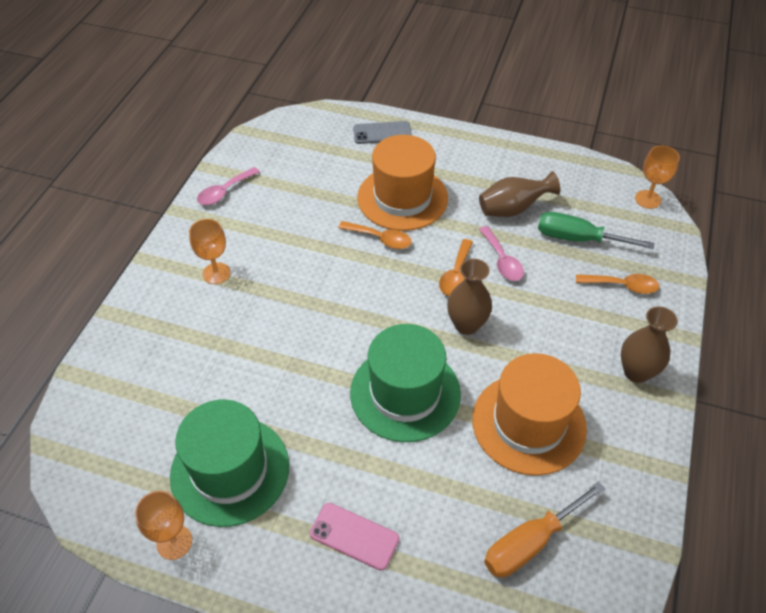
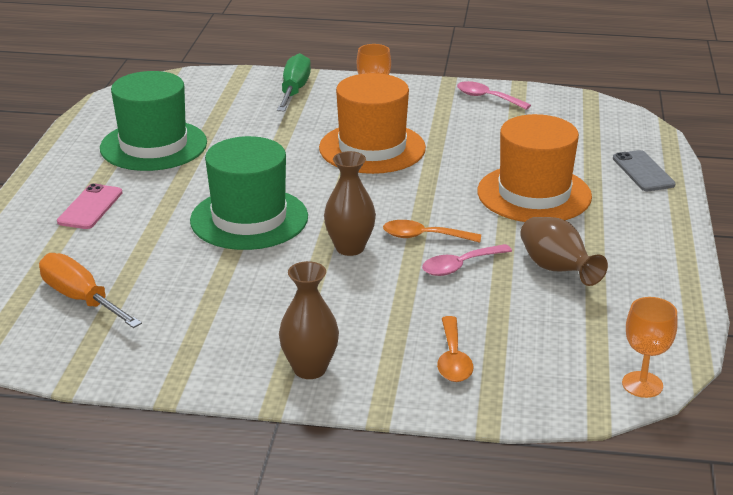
camera: 80 degrees right, 20 degrees down
orange goblet [135,491,192,560] -> none
orange spoon [338,221,412,249] -> none
orange hat [472,353,587,476] -> orange hat moved to [319,73,426,174]
green screwdriver [538,212,654,249] -> green screwdriver moved to [277,53,311,112]

